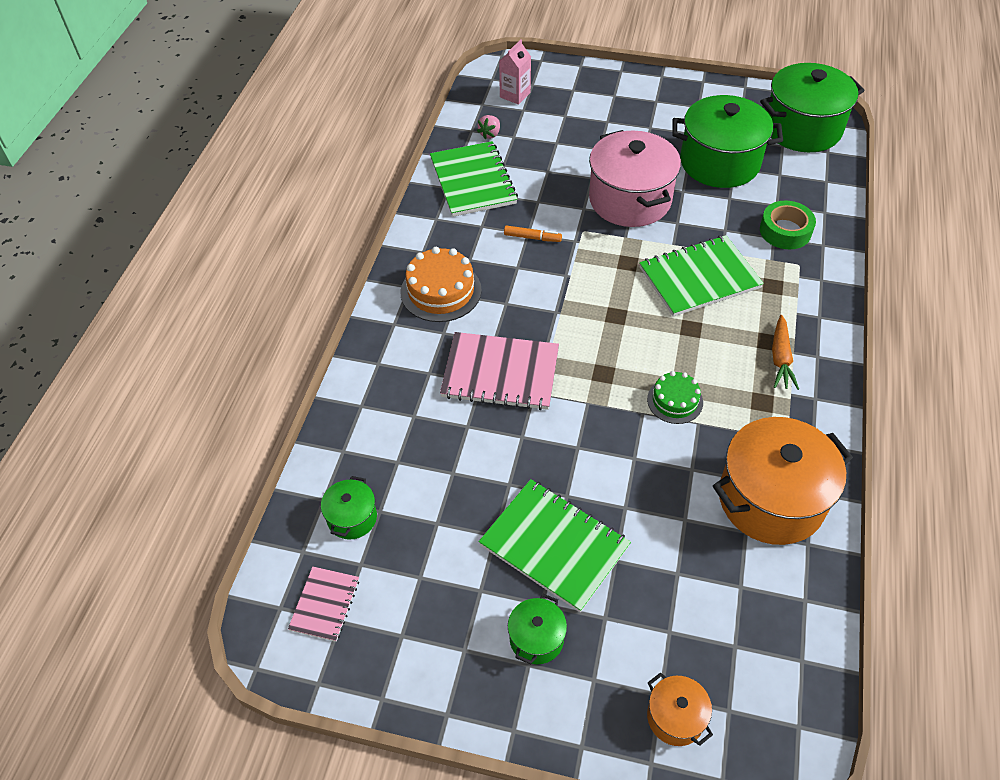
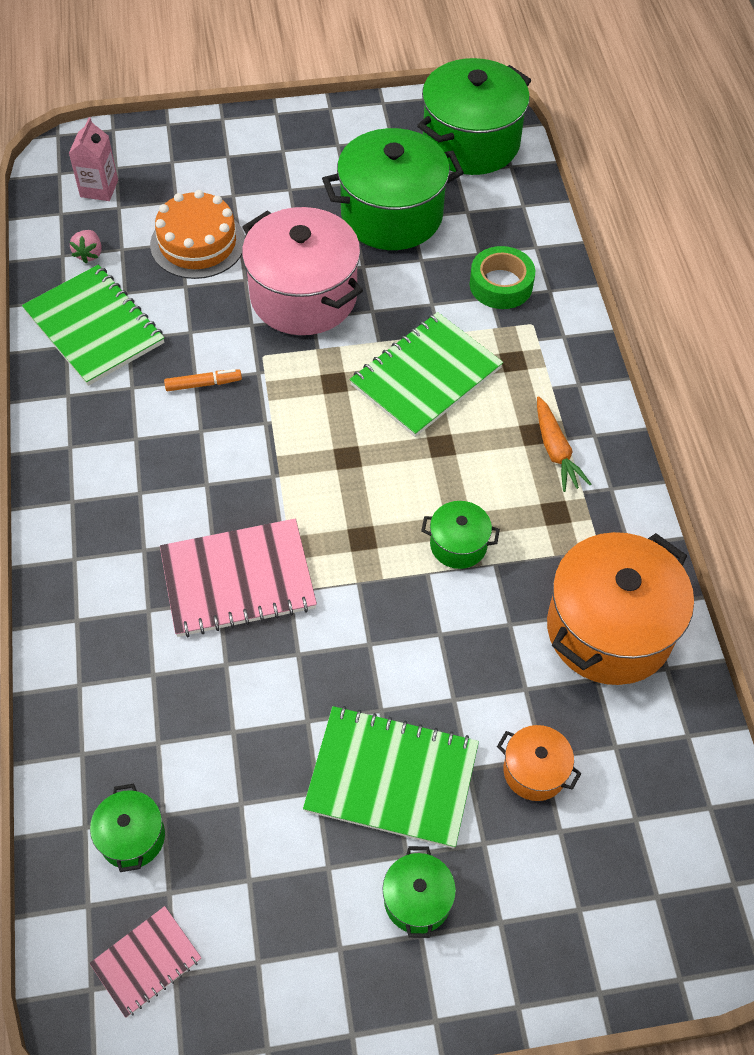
camera: 25 degrees left, 5 degrees up
pink notebook [288,566,359,642] -> pink notebook turned 60 degrees clockwise [89,906,201,1018]
orange cake [400,247,482,322] -> orange cake moved to [150,190,245,279]
green cake [647,371,703,424] -> green pot [421,501,500,569]
orange pot [647,672,713,746] -> orange pot moved to [497,725,581,801]

